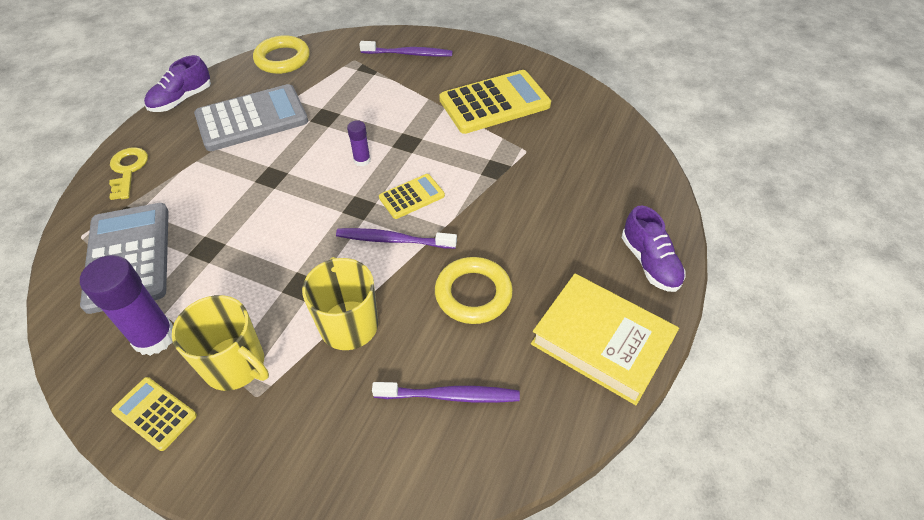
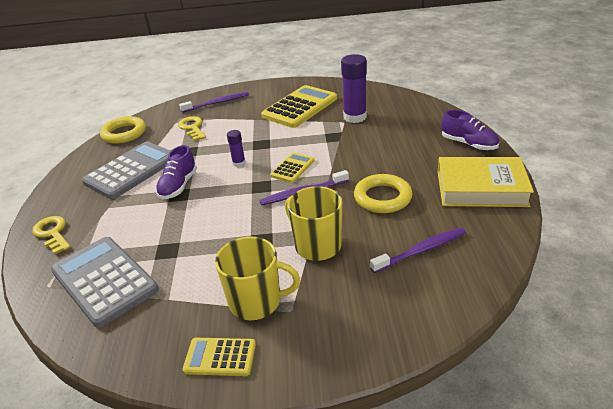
camera: 25 degrees left, 15 degrees down
purple glue stick [80,255,173,356] -> purple glue stick moved to [341,54,367,123]
purple shoe [144,55,211,112] -> purple shoe moved to [156,145,197,200]
none -> yellow key [178,116,206,141]

